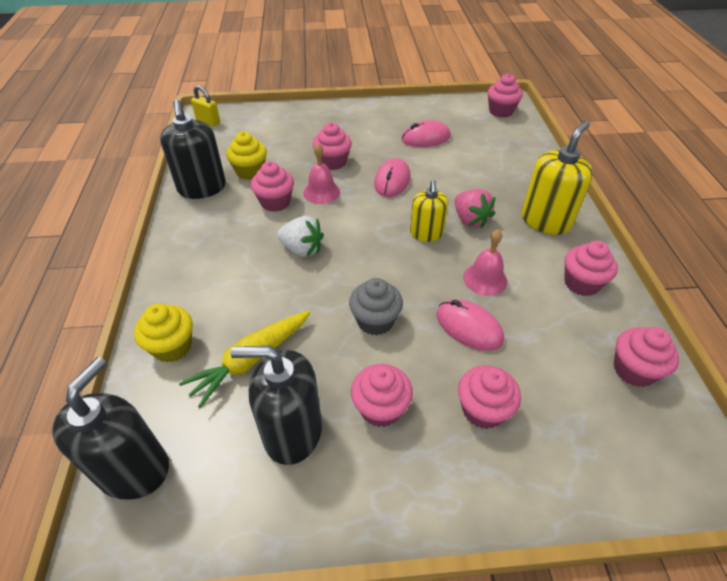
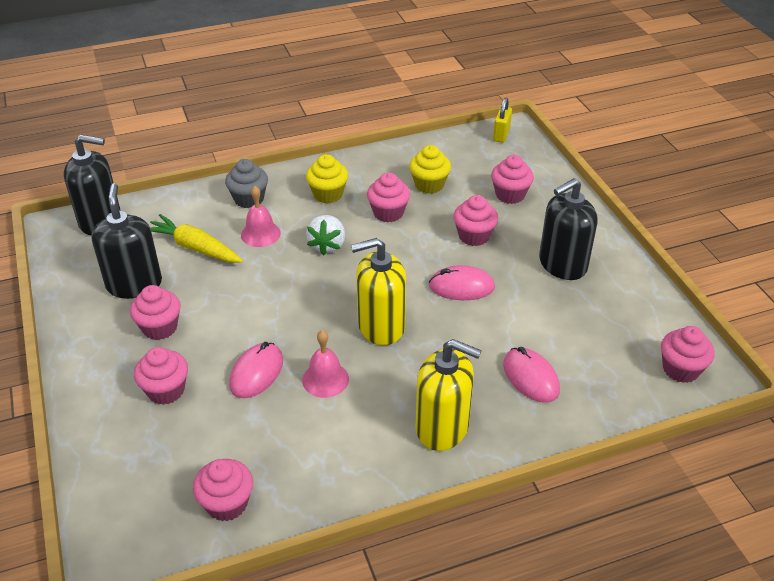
camera: 75 degrees right, 5 degrees down
yellow cupcake [134,304,193,363] -> yellow cupcake moved to [306,154,348,203]
black soap dispenser [160,100,226,199] -> black soap dispenser moved to [539,178,598,280]
pink bell [303,143,340,204] -> pink bell moved to [241,186,281,247]
grey cupcake [349,278,403,335] -> grey cupcake moved to [225,159,268,208]
pink mouse [401,120,451,147] -> pink mouse moved to [503,347,560,403]
yellow soap dispenser [410,180,448,242] -> yellow soap dispenser [351,238,406,345], size x1.57
pink strawberry [455,189,495,228] -> none
pink cupcake [564,241,618,296] -> pink cupcake moved to [491,155,534,204]

